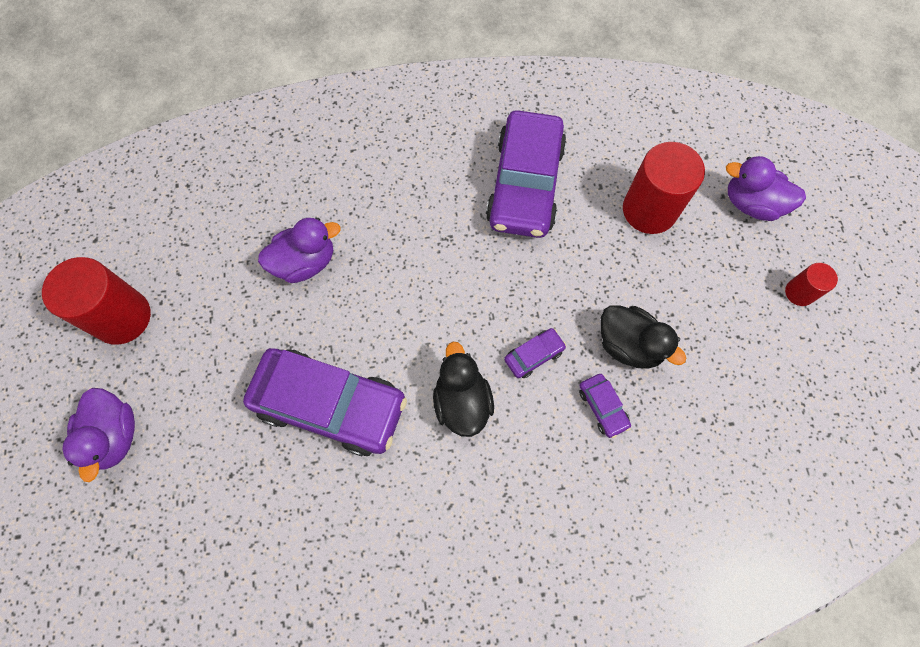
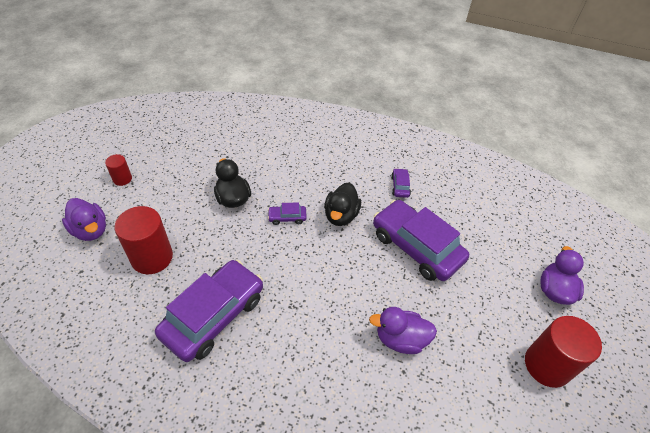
camera: 155 degrees left, 20 degrees down
purple car [579,374,631,438] -> purple car moved to [391,168,411,198]

